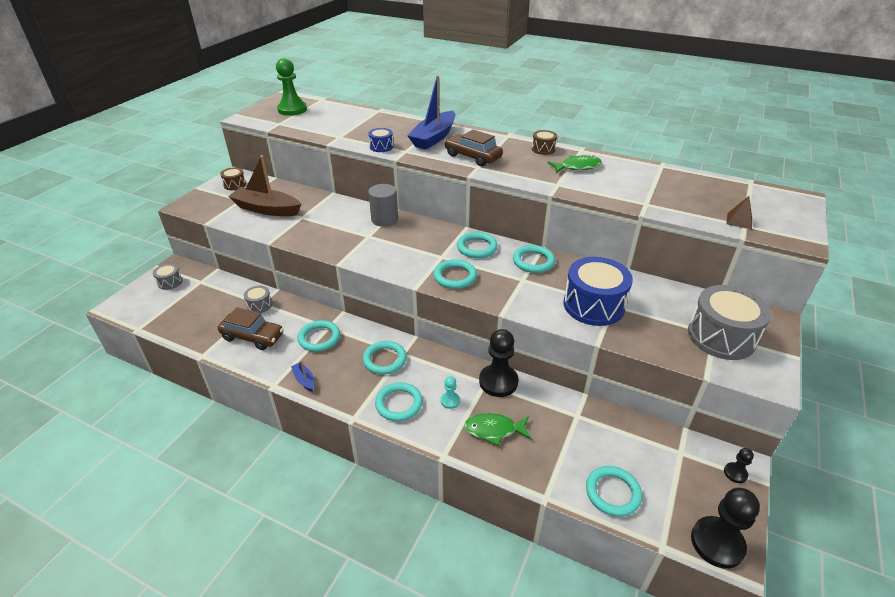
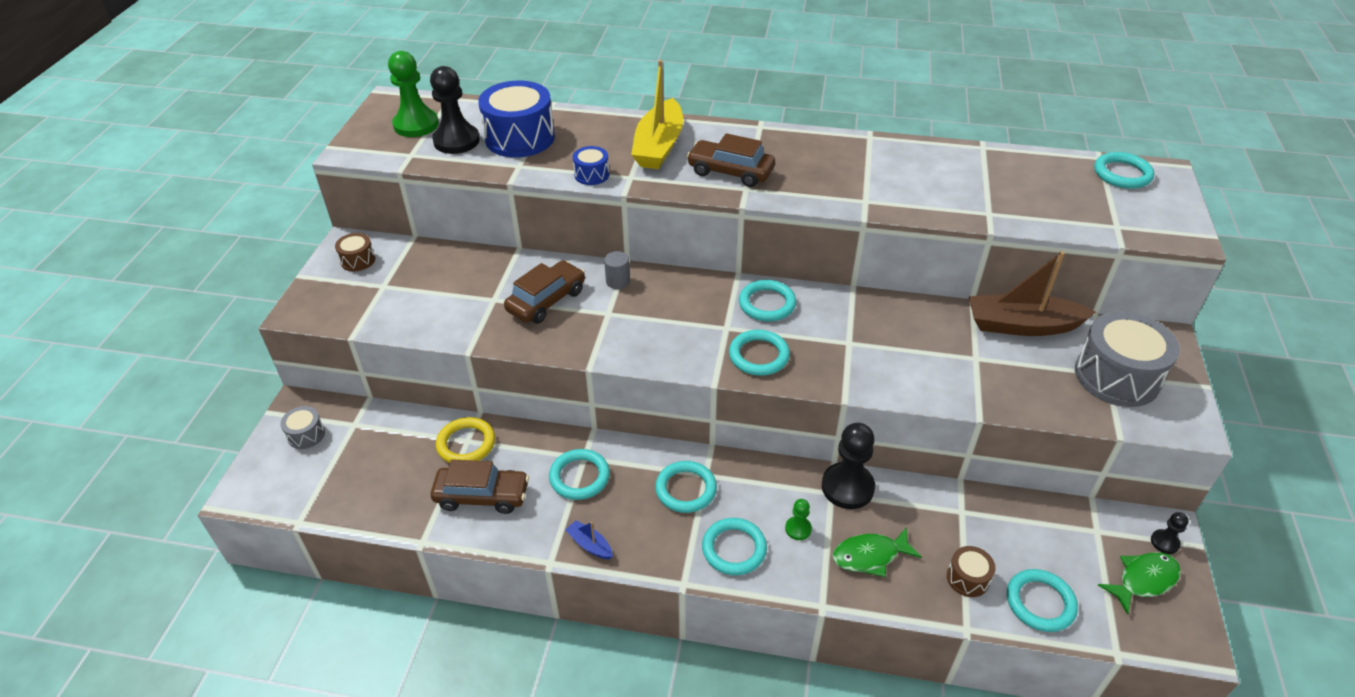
camera: 15 degrees left, 5 degrees up
brown boat [228,155,301,216] -> brown boat moved to [969,251,1096,336]
grey drum [244,285,272,313] -> yellow ring [436,417,495,463]
grey cylinder [368,184,398,227] -> grey cylinder [604,251,630,289], size x0.61
blue boat [407,76,455,149] -> yellow boat [631,60,683,169]
turquoise pawn [441,376,460,409] -> green pawn [785,499,812,540]
turquoise ring [513,245,555,273] -> turquoise ring moved to [1094,152,1154,189]
brown drum [532,130,557,155] -> brown drum moved to [947,546,996,597]
green fish [548,155,602,173] -> green fish moved to [1098,552,1181,615]
blue drum [563,257,633,326] -> blue drum moved to [478,81,555,158]
black pawn [691,488,760,569] -> black pawn moved to [430,66,480,154]
brown pyramid [727,196,752,229] -> none
none -> brown car [504,260,585,324]

